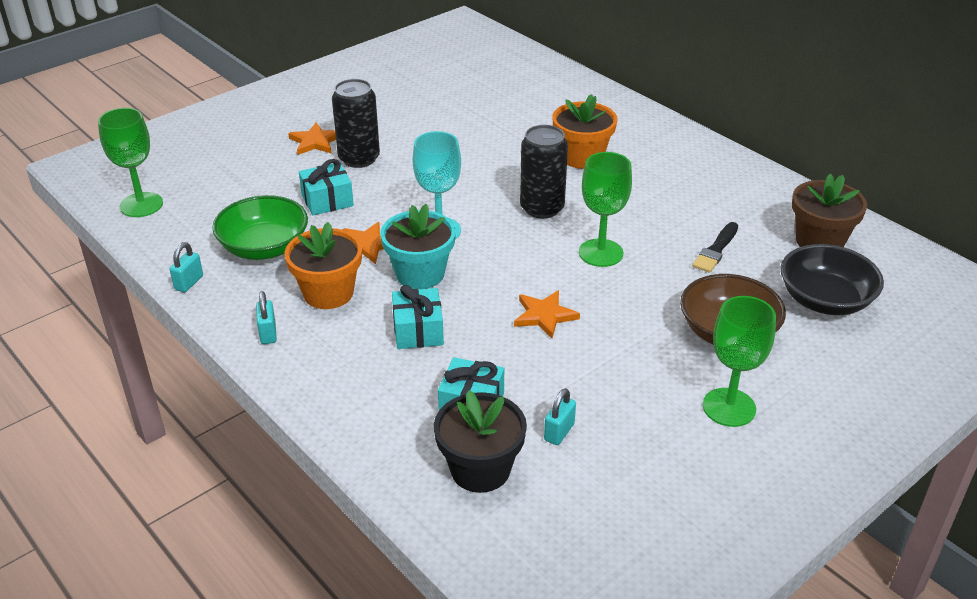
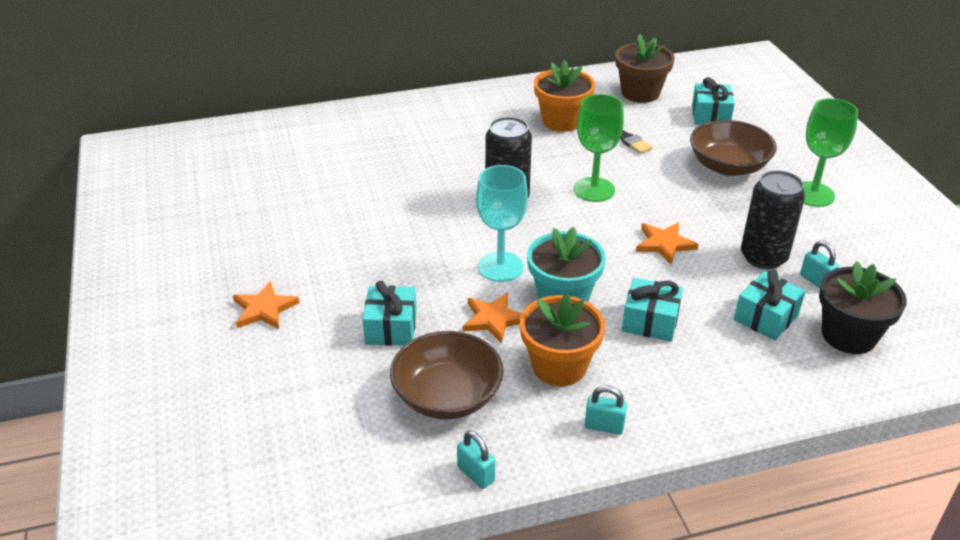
camera: 65 degrees left, 0 degrees up
green goblet [98,108,163,217] -> none
green bowl [212,195,308,260] -> brown bowl [390,331,504,420]
black can [332,79,380,168] -> black can moved to [741,170,805,269]
orange flower pot [552,94,617,169] -> orange flower pot moved to [534,60,595,132]
black bowl [780,244,884,315] -> turquoise gift [692,77,735,125]

